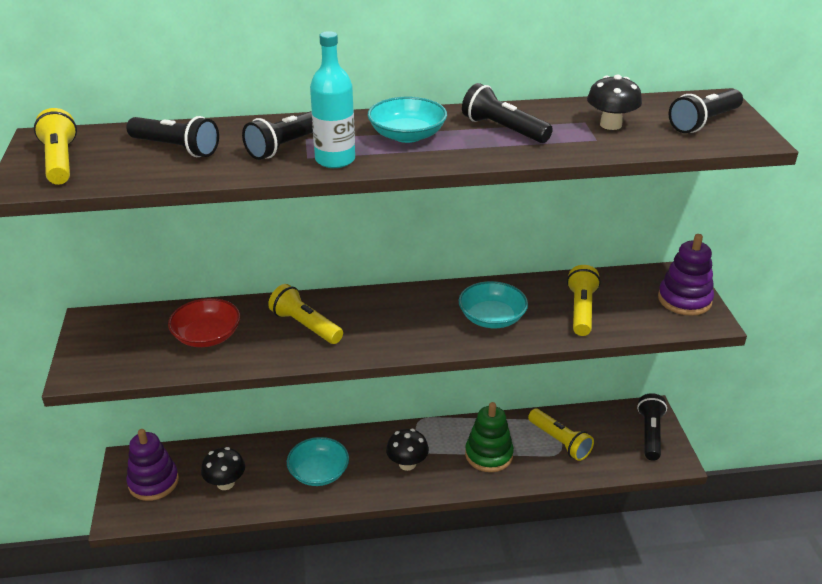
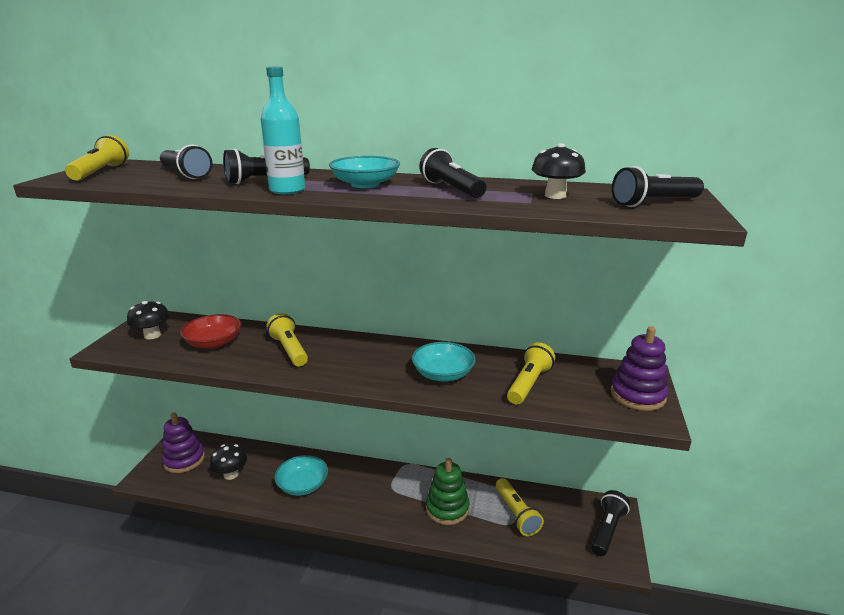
camera: 20 degrees right, 10 degrees down
black mushroom [386,429,429,471] -> black mushroom moved to [127,301,170,339]

